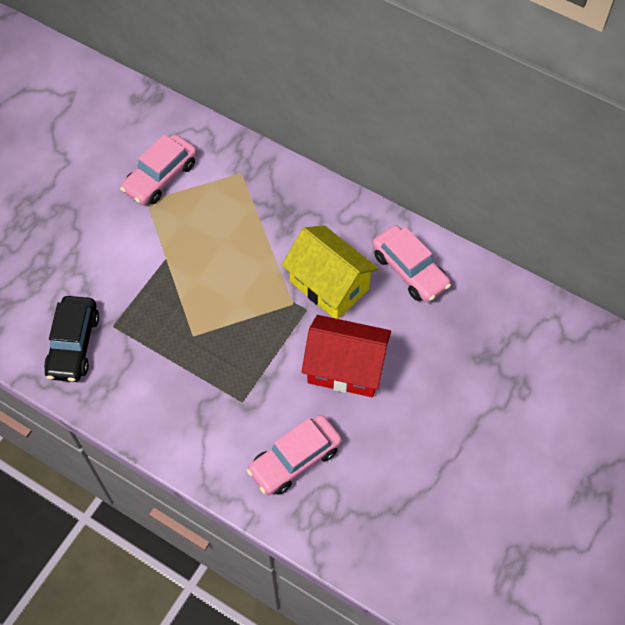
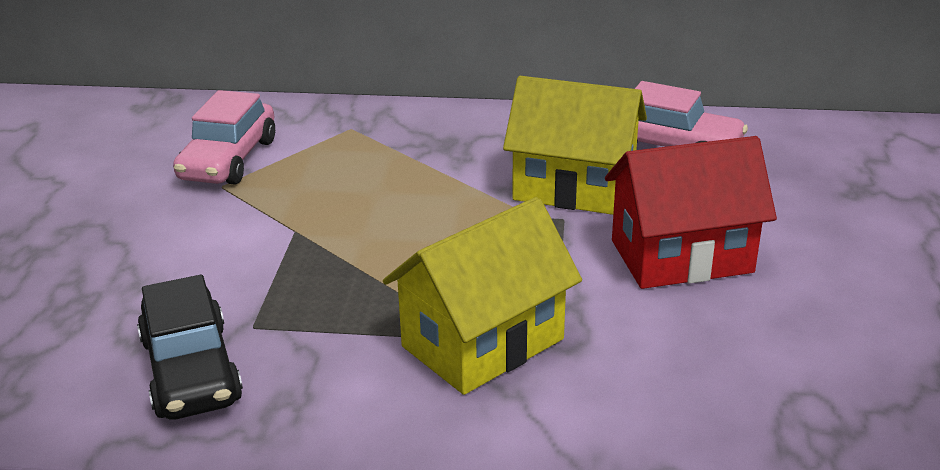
camera: 25 degrees left, 30 degrees down
pink car [247,415,342,495] -> none
none -> yellow house [383,197,582,395]

